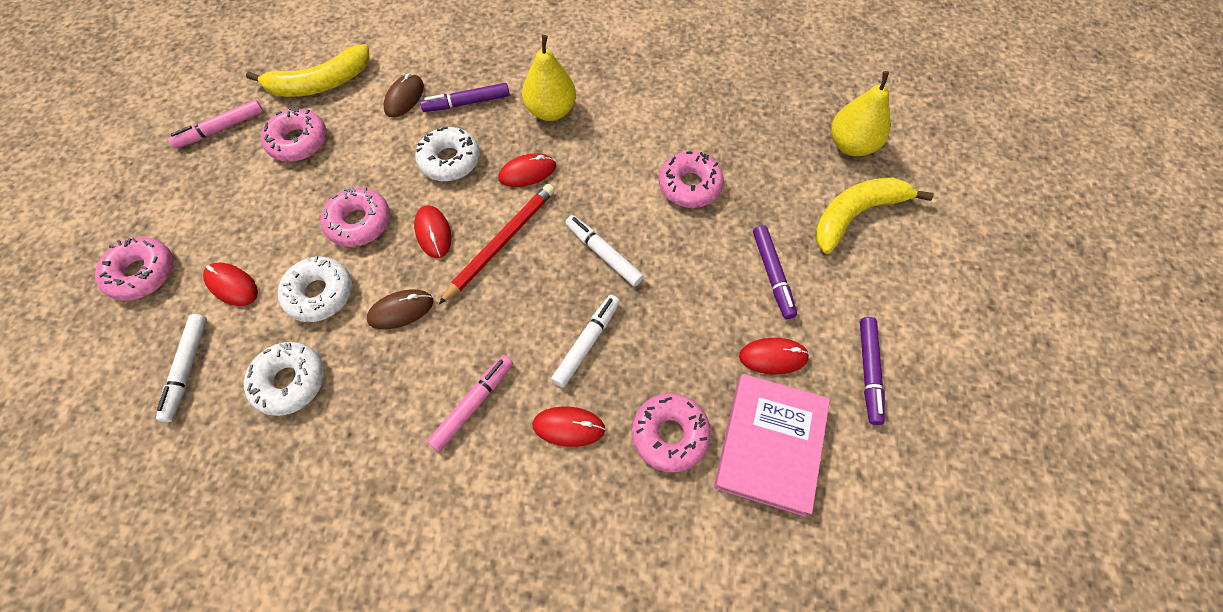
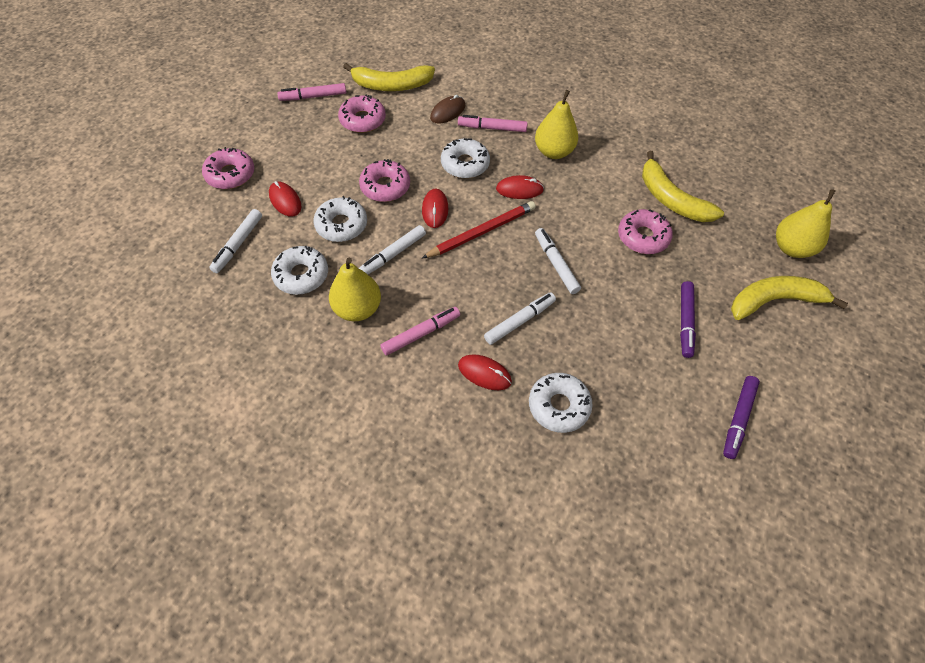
camera: 20 degrees right, 5 degrees down
brown mouse [367,290,433,329] -> white marker [359,225,426,274]
purple marker [420,83,510,112] -> pink marker [458,115,528,132]
pink donut [632,393,711,473] -> white donut [529,373,593,433]
pink book [714,374,830,516] -> none
red mouse [739,338,810,374] -> none
none -> yellow pear [329,257,381,321]
none -> yellow banana [642,151,724,222]

